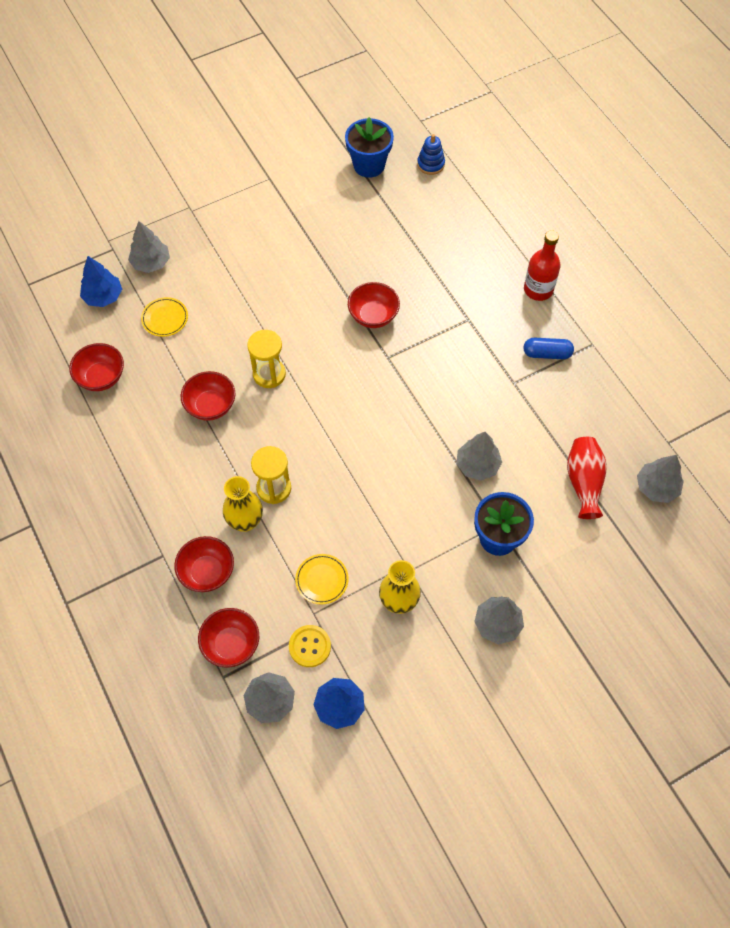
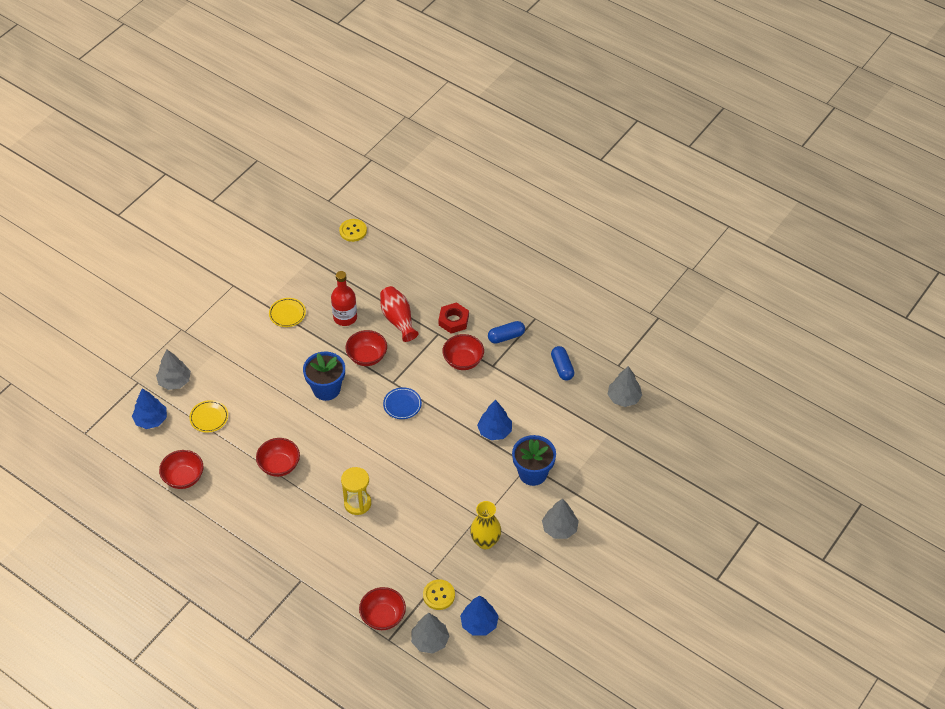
camera: 25 degrees left, 10 degrees down
red bowl [174,536,234,592] -> red bowl moved to [442,334,484,370]
yellow vase [223,476,263,532] -> none
yellow hourglass [247,330,286,388] -> none
yellow plate [295,554,349,604] -> yellow plate moved to [269,298,306,327]
blue flower pot [345,117,394,178] -> blue flower pot moved to [303,351,345,401]
blue stacking toy [417,134,445,175] -> yellow button [339,219,367,242]
grey tree [456,432,502,481] -> blue tree [477,400,512,440]
red bottle [524,230,561,301] -> red bottle moved to [331,271,357,326]
red vase [567,437,607,519] -> red vase moved to [380,286,419,342]
none -> blue plate [383,387,422,419]
none -> red nut [439,302,469,334]
none -> blue capsule [551,346,574,381]

